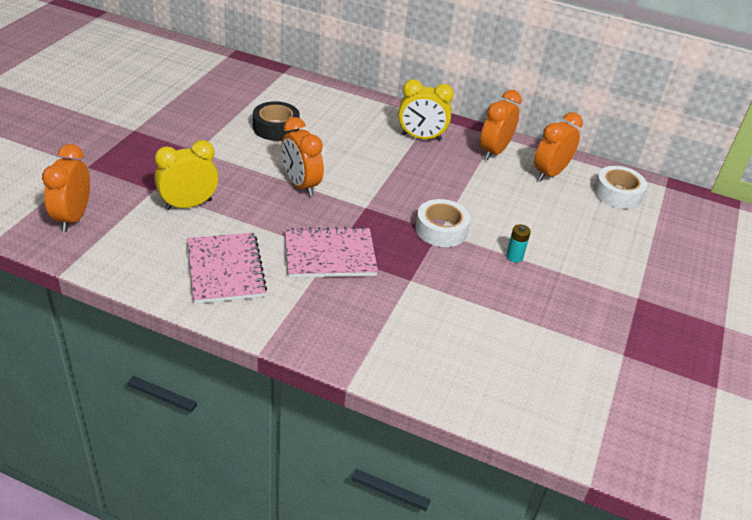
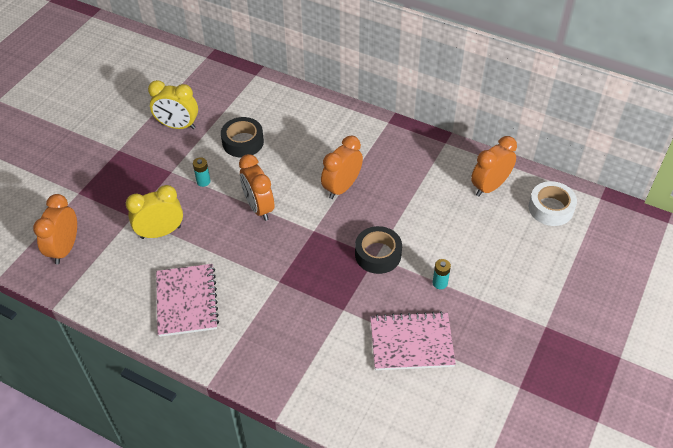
camera: 10 degrees right, 10 degrees up
pink notebook [285,227,378,278] -> pink notebook moved to [370,311,456,370]
yellow clock [398,79,454,141] -> yellow clock moved to [148,80,198,129]
white tape [415,199,471,247] -> black tape [355,226,402,274]
orange clock [480,90,522,160] -> orange clock moved to [321,135,363,199]
none -> turquoise battery [193,157,211,187]

